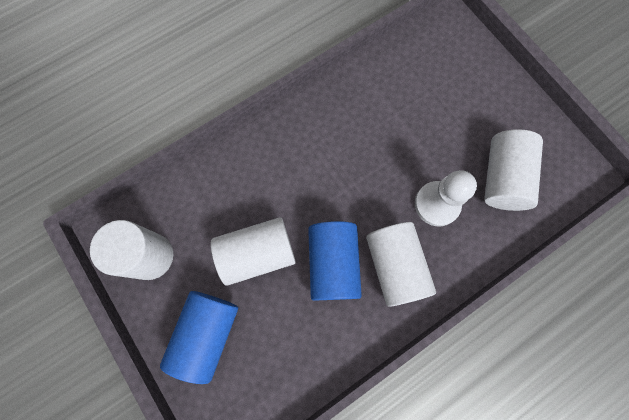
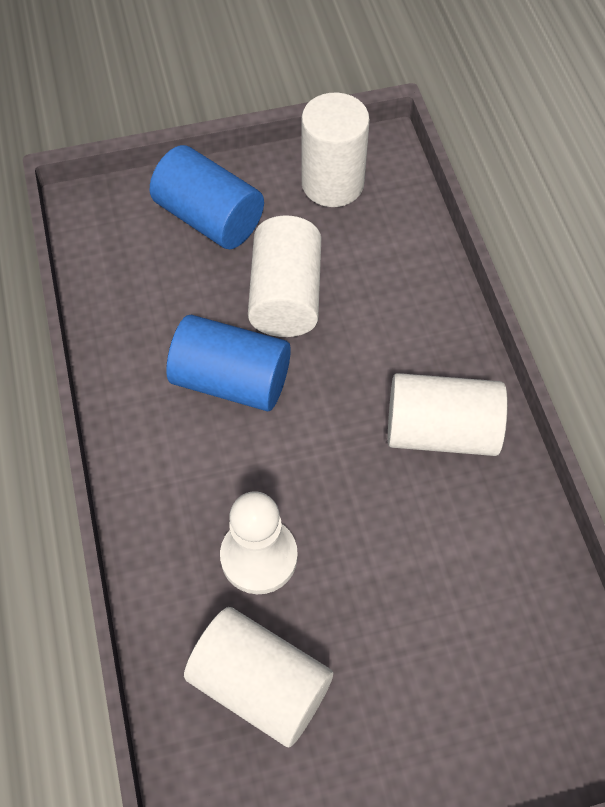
camera: 110 degrees right, 15 degrees down
white cylinder [366,222,436,307] -> white cylinder moved to [388,373,508,456]

